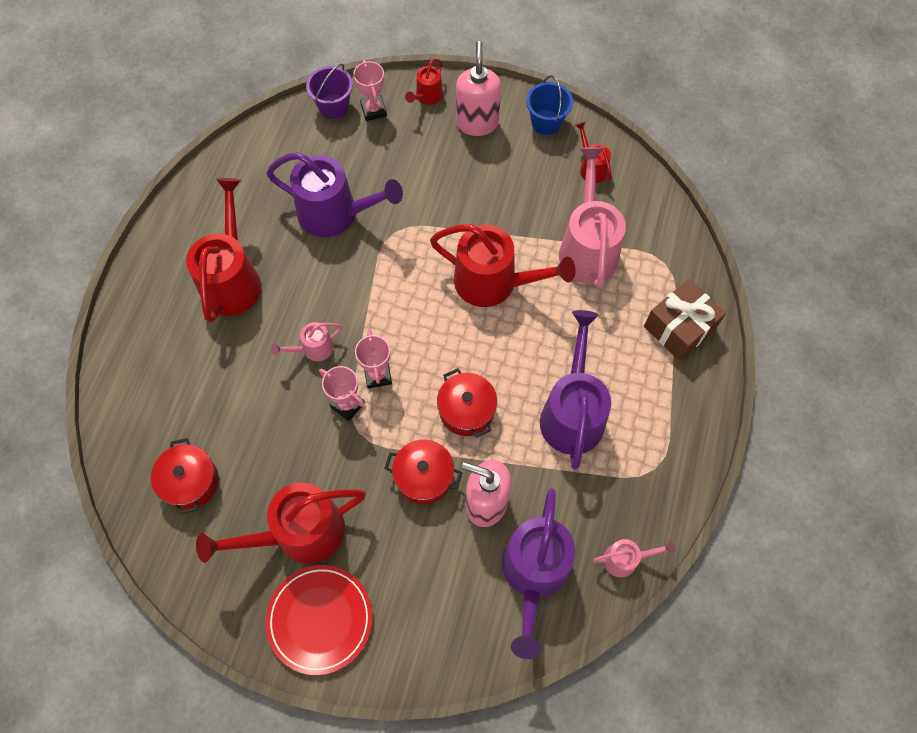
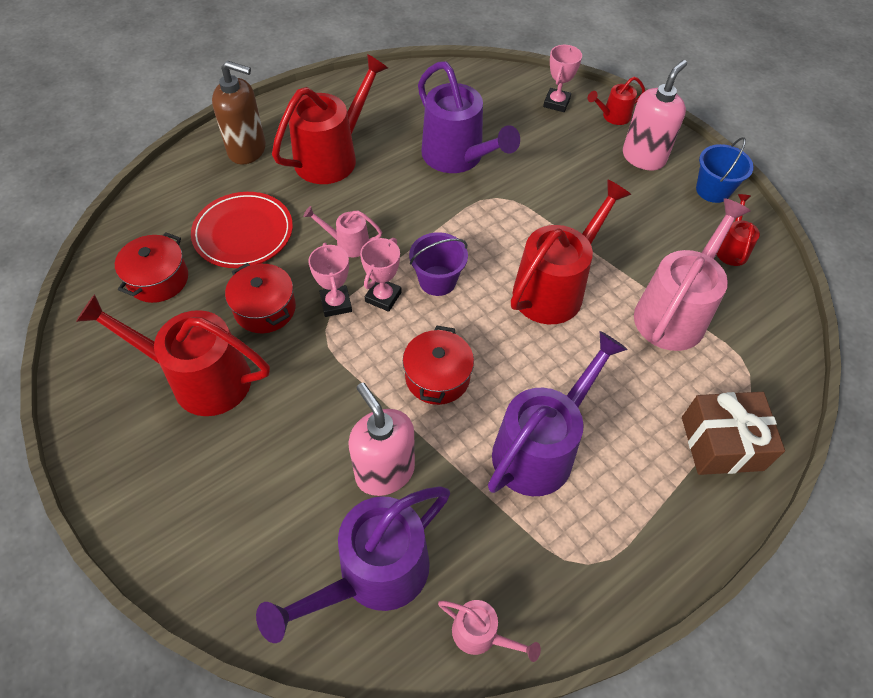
camera: 35 degrees right, 10 degrees down
red plate [265,565,372,675] -> red plate moved to [191,192,293,268]
purple bucket [306,64,353,119] -> purple bucket moved to [409,232,468,296]
red pot [384,439,462,505] -> red pot moved to [225,263,296,333]
red watering can [430,224,576,307] -> red watering can turned 105 degrees counterclockwise [511,179,631,324]
none -> brown soap dispenser [212,60,266,165]

